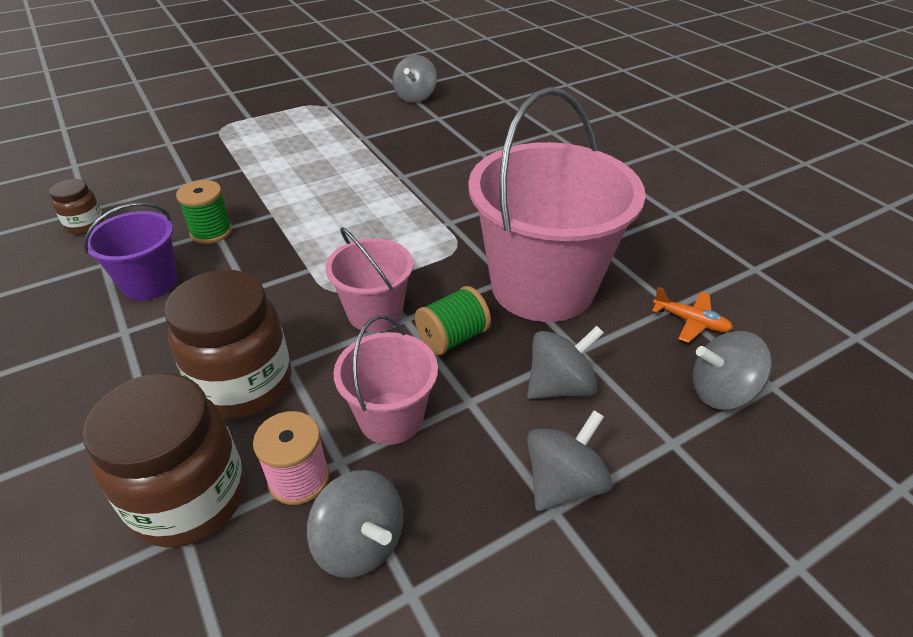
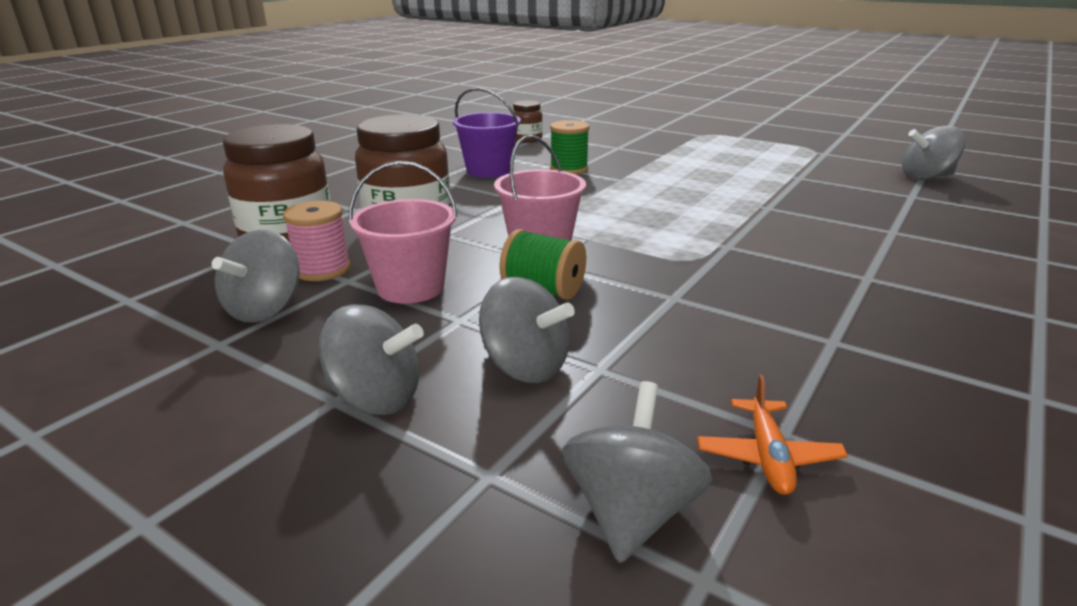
camera: 65 degrees right, 15 degrees down
pink bucket [468,87,646,322] -> none
grey spinning top [693,331,772,410] -> grey spinning top turned 45 degrees clockwise [563,381,712,563]

